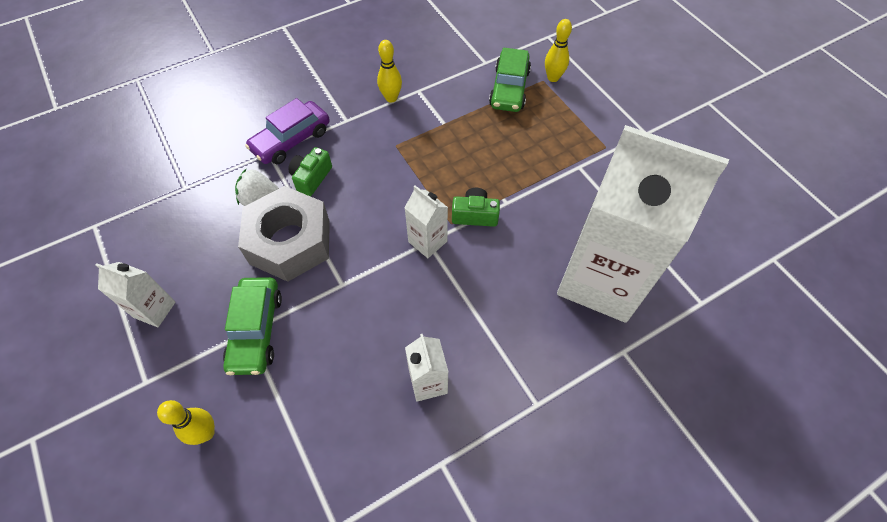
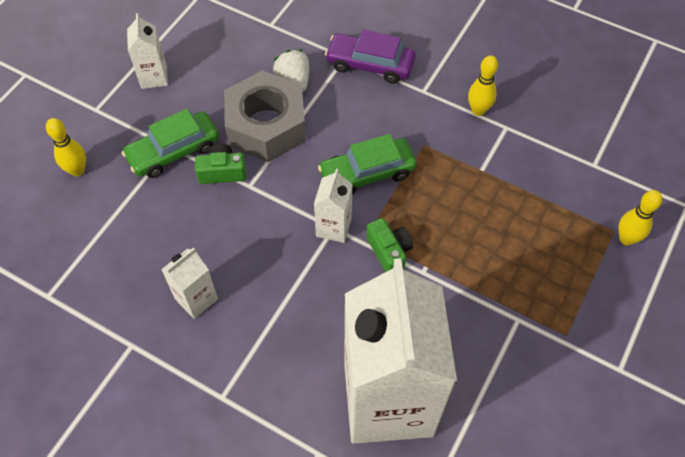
camera: 60 degrees right, 0 degrees up
green camera [289,147,332,196] -> green camera moved to [195,143,246,184]
green car [489,48,531,112] -> green car moved to [318,134,417,195]

